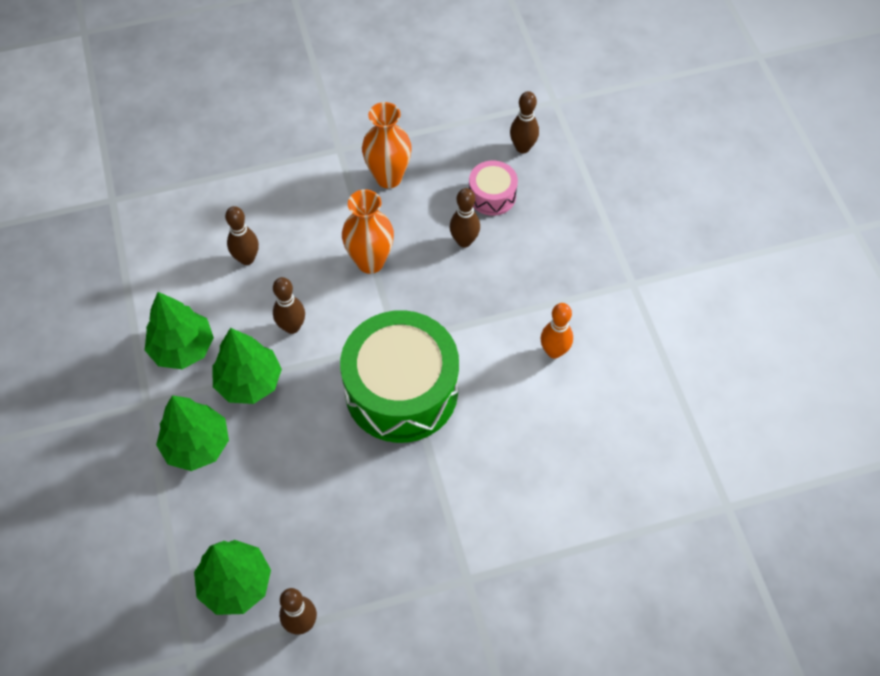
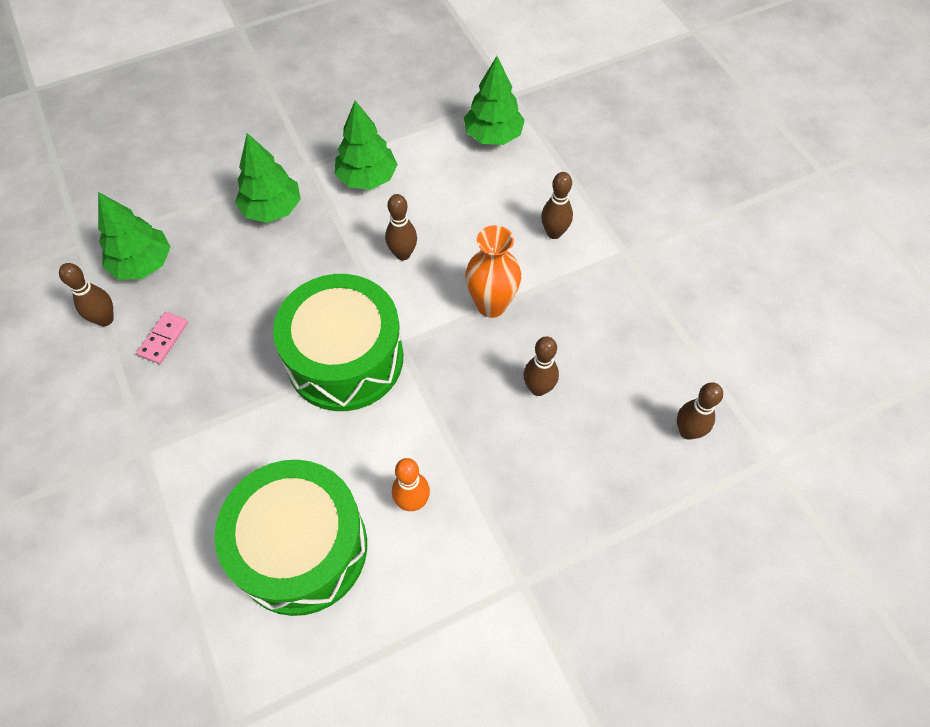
camera: 80 degrees right, 0 degrees up
green tree [212,328,282,404] -> green tree moved to [464,56,525,145]
brown bowling pin [225,206,259,265] -> brown bowling pin moved to [541,172,573,239]
orange vase [362,102,412,188] -> none
pink drum [469,161,518,216] -> none
none -> pink domino [137,312,188,364]
none -> green drum [215,460,367,616]

